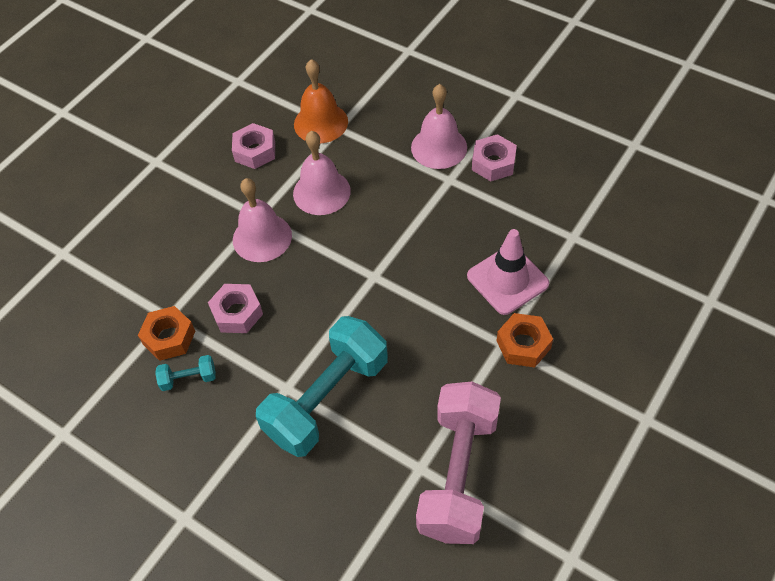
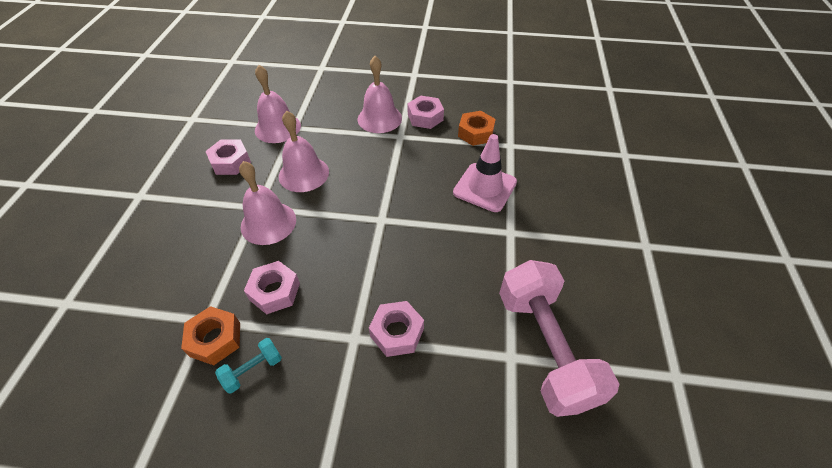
camera: 30 degrees left, 5 degrees down
turquoise dumbbell [256,316,388,457] -> pink nut [369,301,424,357]
orange bell [294,59,348,143] -> pink bell [255,65,301,143]
orange nut [497,313,553,367] -> orange nut moved to [458,111,496,146]

